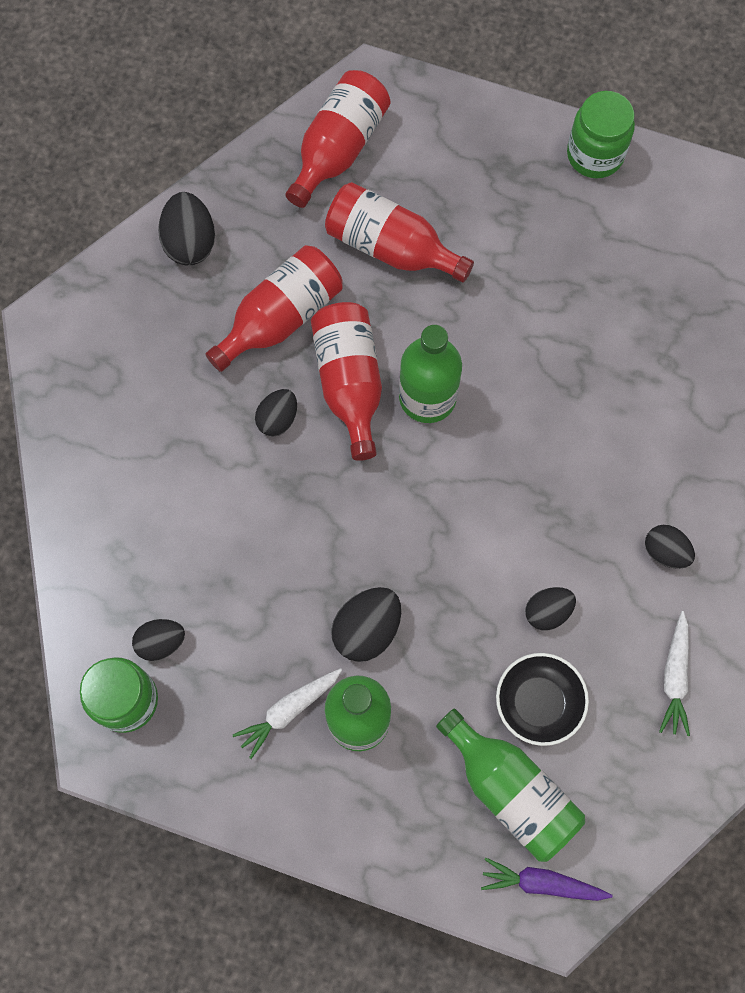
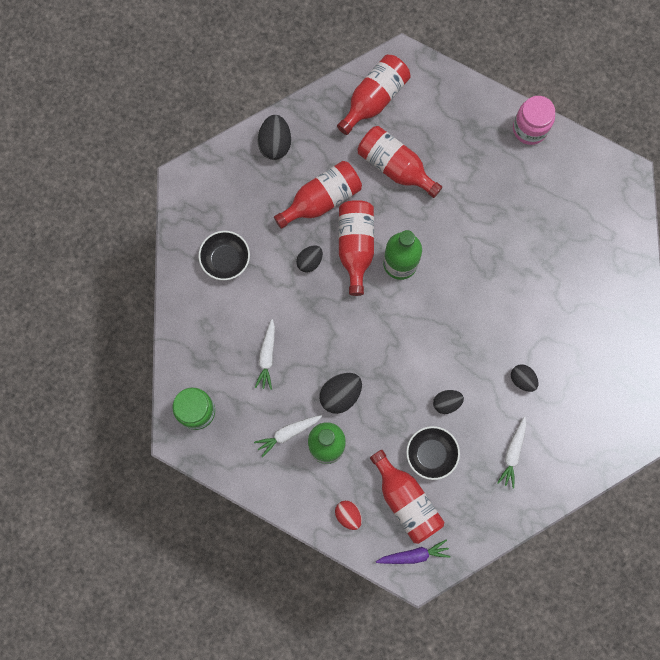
camera: 10 degrees right, 5 degrees up
black egg [132,619,185,661] -> none
green bottle [436,708,585,862] -> red bottle [370,450,444,544]
purple carrot [481,857,613,901] -> purple carrot turned 150 degrees clockwise [376,540,450,564]
green jar [567,91,635,178] -> pink jar [513,96,555,145]
none -> black bowl [199,231,250,280]
none -> white carrot [255,319,275,390]
none -> red egg [335,500,362,530]

